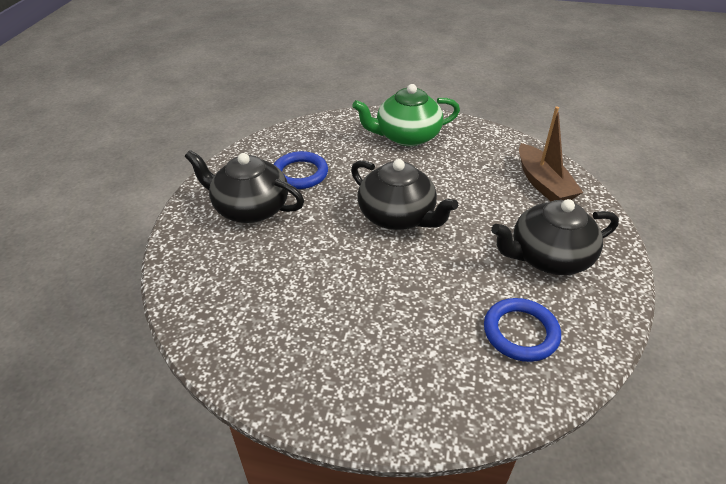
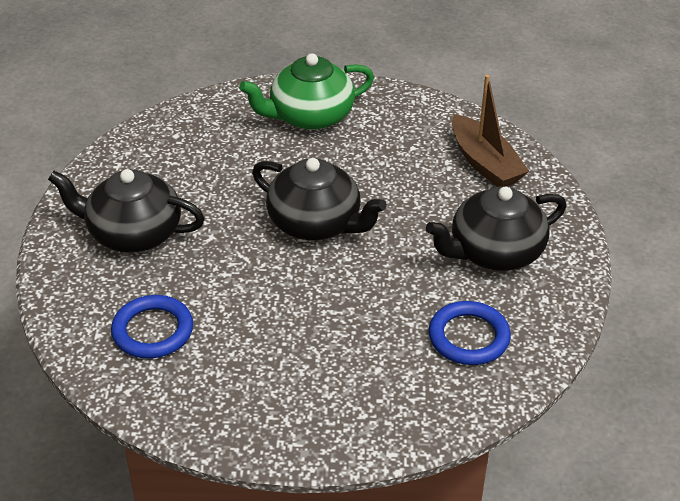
camera: 10 degrees left, 0 degrees up
blue ring [273,151,328,189] -> blue ring moved to [111,295,193,359]

